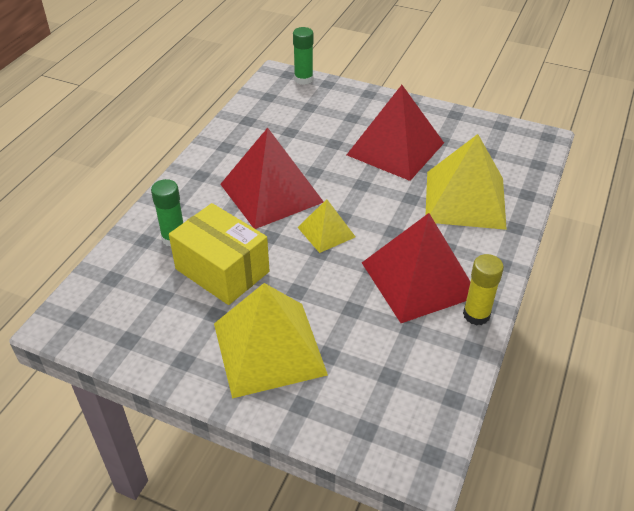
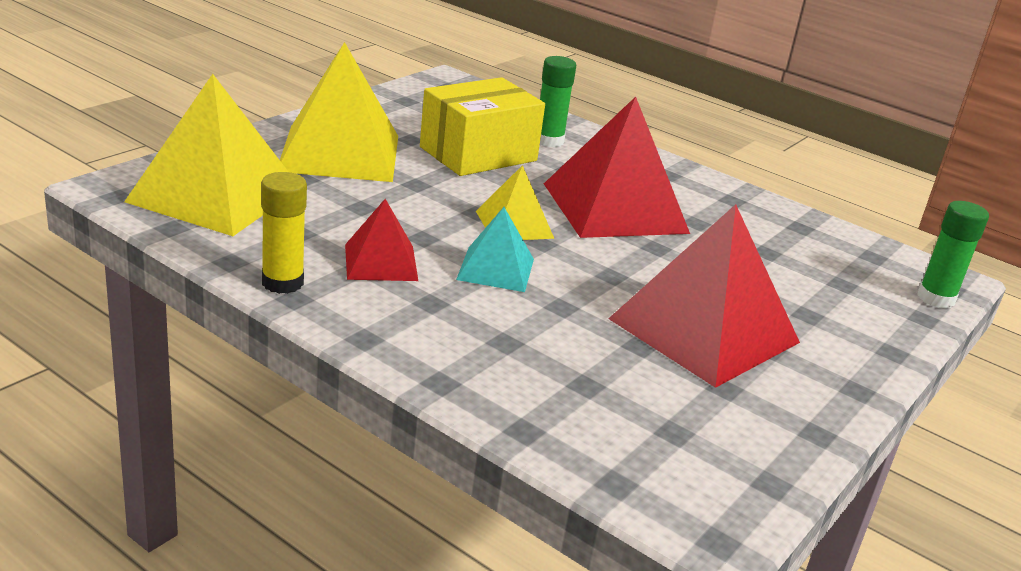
camera: 100 degrees right, 15 degrees down
red pyramid [362,213,470,323] -> red pyramid [345,199,418,281], size x0.52
yellow pyramid [426,134,507,230] -> yellow pyramid moved to [124,74,288,236]
none -> turquoise pyramid [456,207,534,292]

